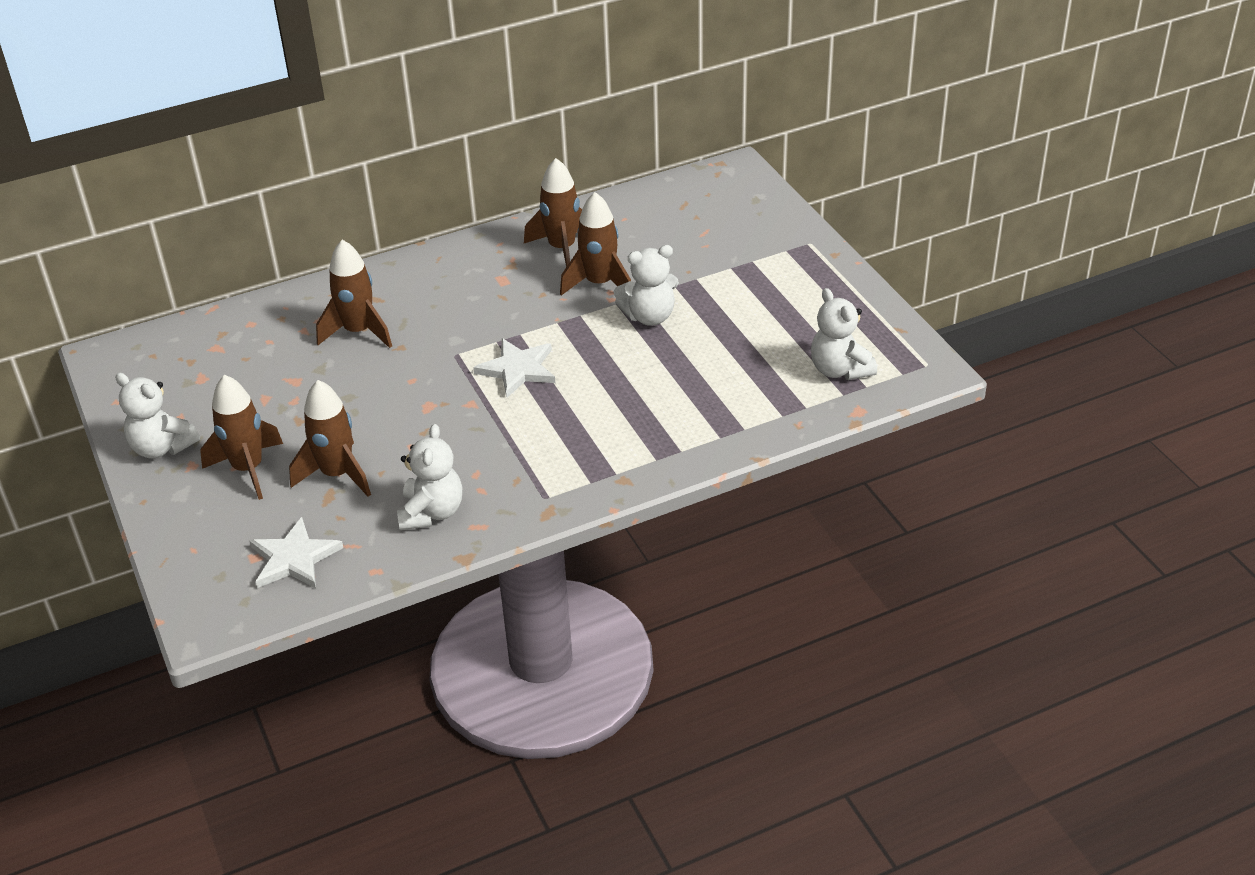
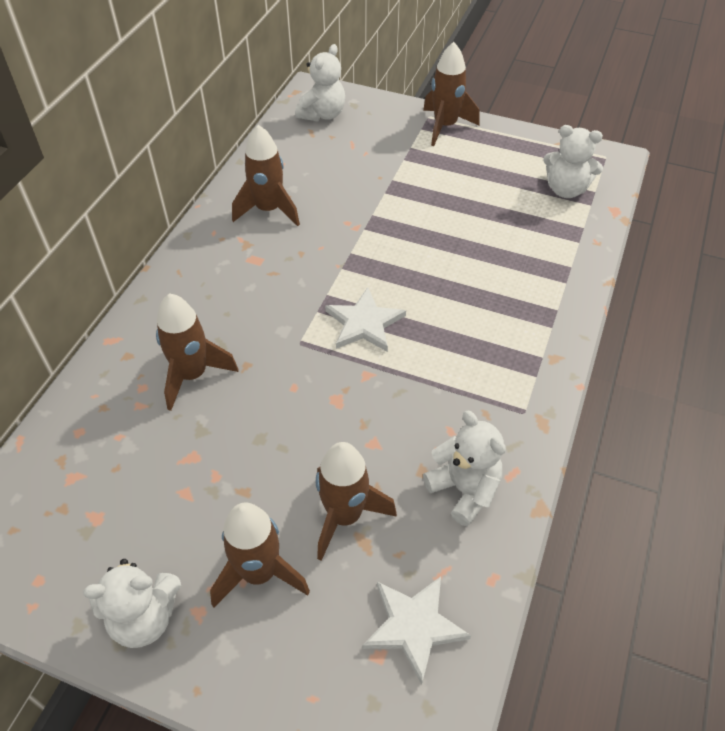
camera: 45 degrees left, 10 degrees up
brown rocket [560,192,631,295] -> brown rocket moved to [423,42,480,146]
white teddy bear [614,245,679,326] -> white teddy bear moved to [295,44,345,122]

